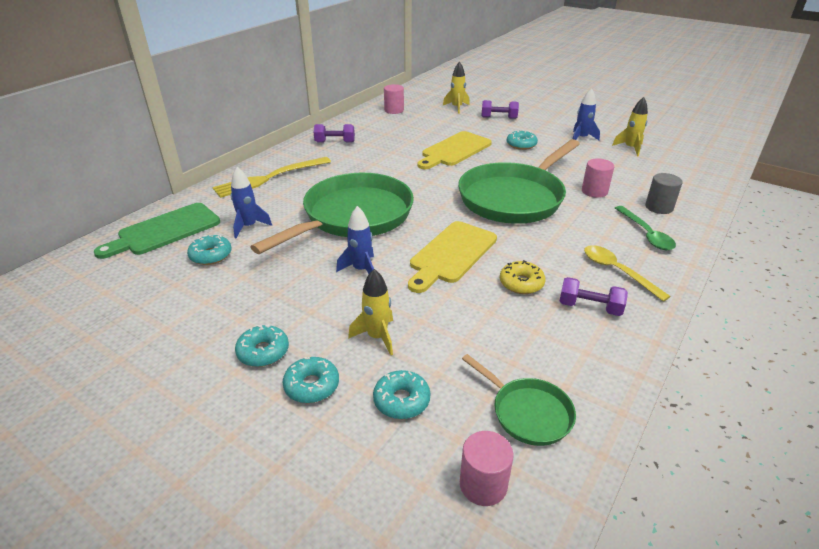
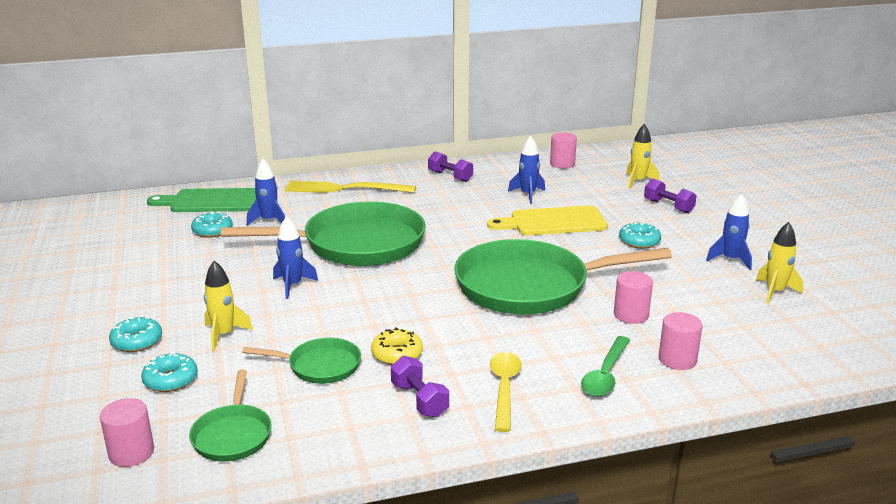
camera: 40 degrees right, 10 degrees down
turquoise donut [235,324,289,367] -> none
yellow cutting board [408,221,497,293] -> none
grey cylinder [645,173,683,214] -> pink cylinder [658,312,703,370]
none -> green pan [242,338,361,384]
none -> blue rocket [508,136,545,204]

